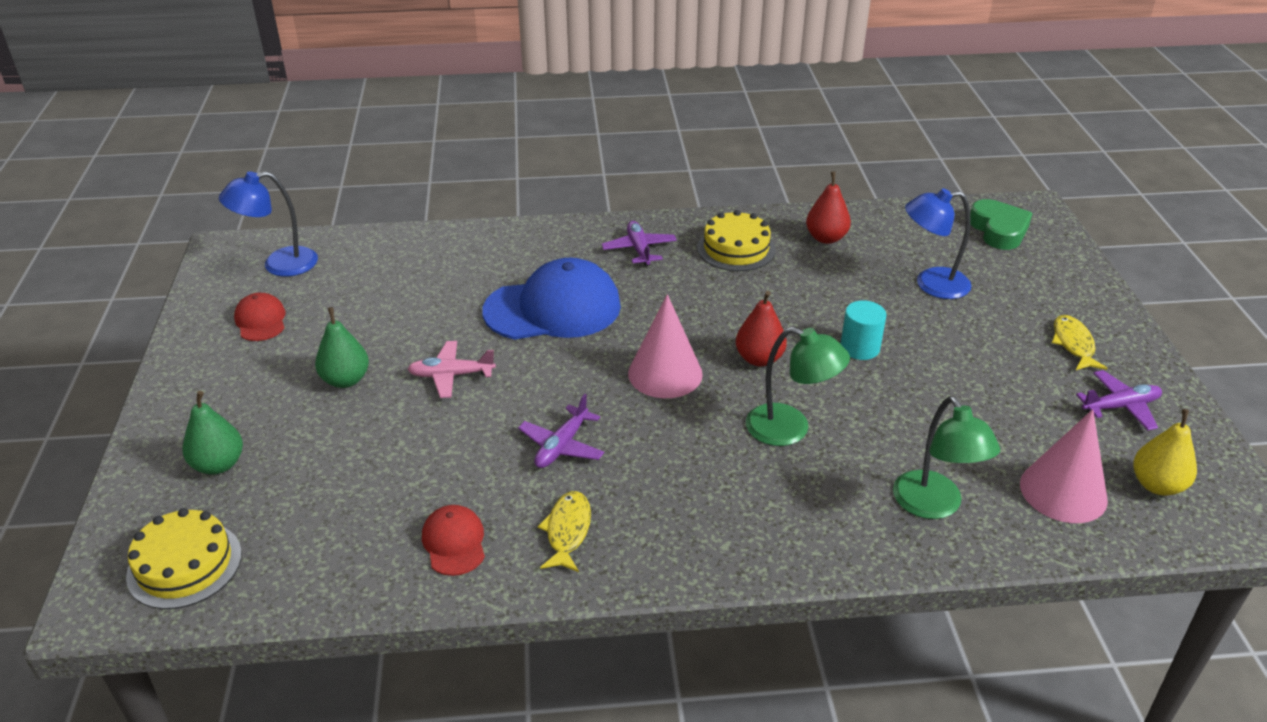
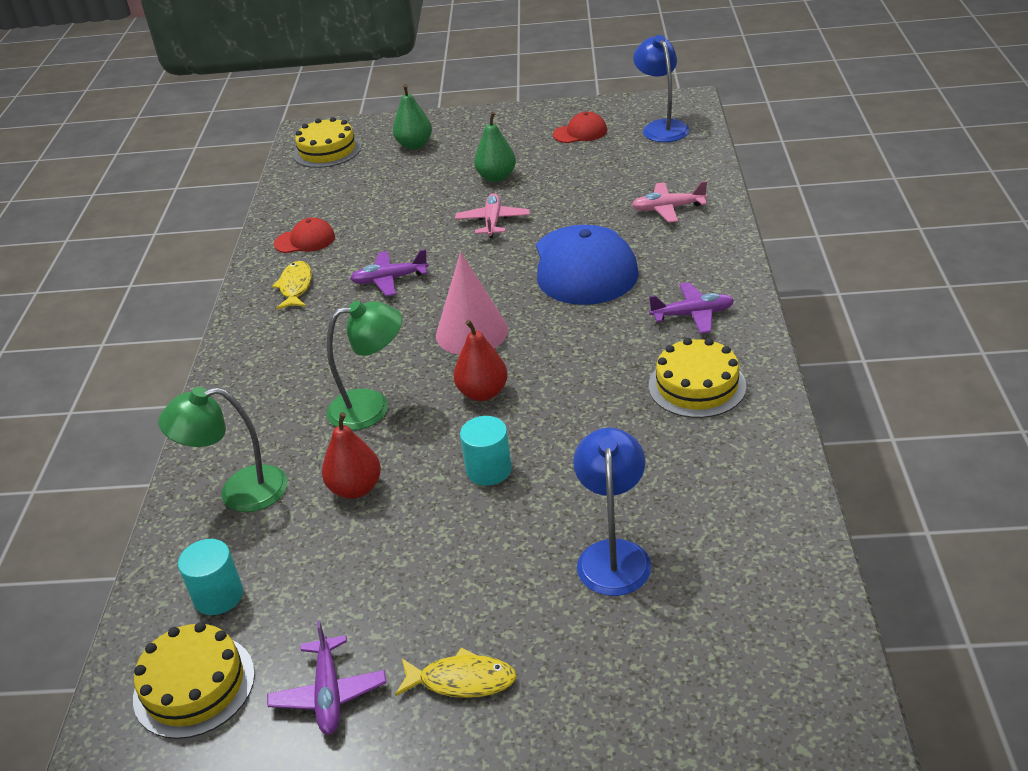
camera: 100 degrees right, 0 degrees up
purple plane [518,394,604,468] -> purple plane turned 45 degrees counterclockwise [350,249,429,296]
yellow fish [538,491,591,572] -> yellow fish turned 105 degrees counterclockwise [272,261,312,309]
green lamp [746,327,850,446] -> green lamp turned 135 degrees counterclockwise [327,301,402,430]
red pear [806,172,851,244] -> red pear moved to [322,412,381,499]
green heart [970,199,1033,250] -> none
pink cone [1020,409,1108,523] -> turquoise cylinder [178,539,243,615]
yellow pear [1133,409,1197,496] -> yellow cake [133,622,255,739]
none -> pink plane [632,181,707,223]

